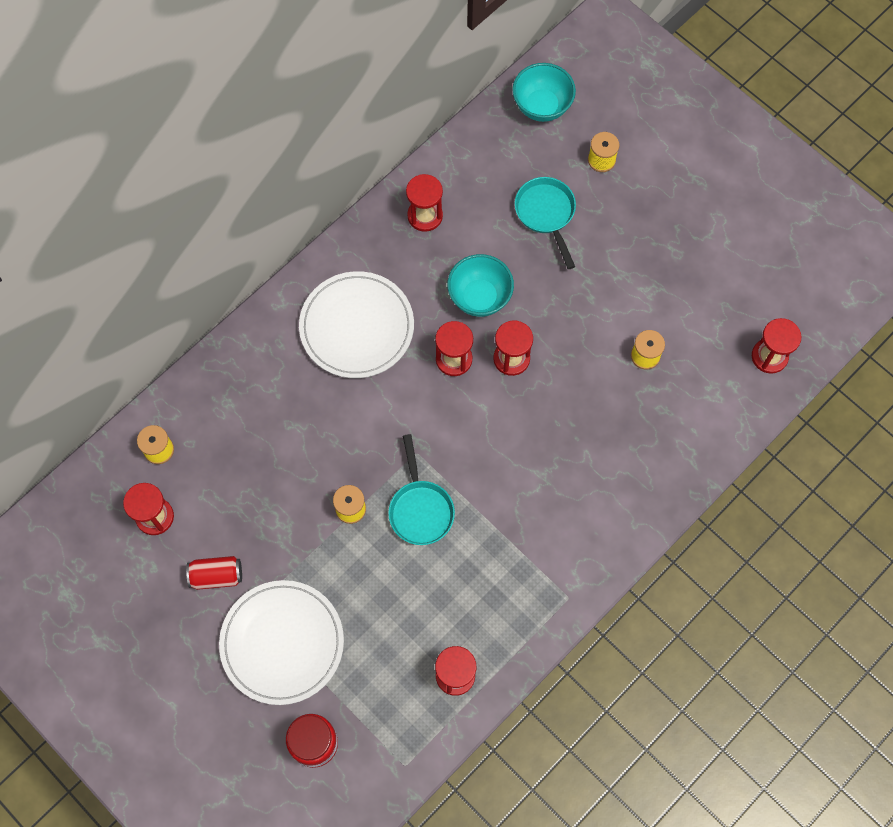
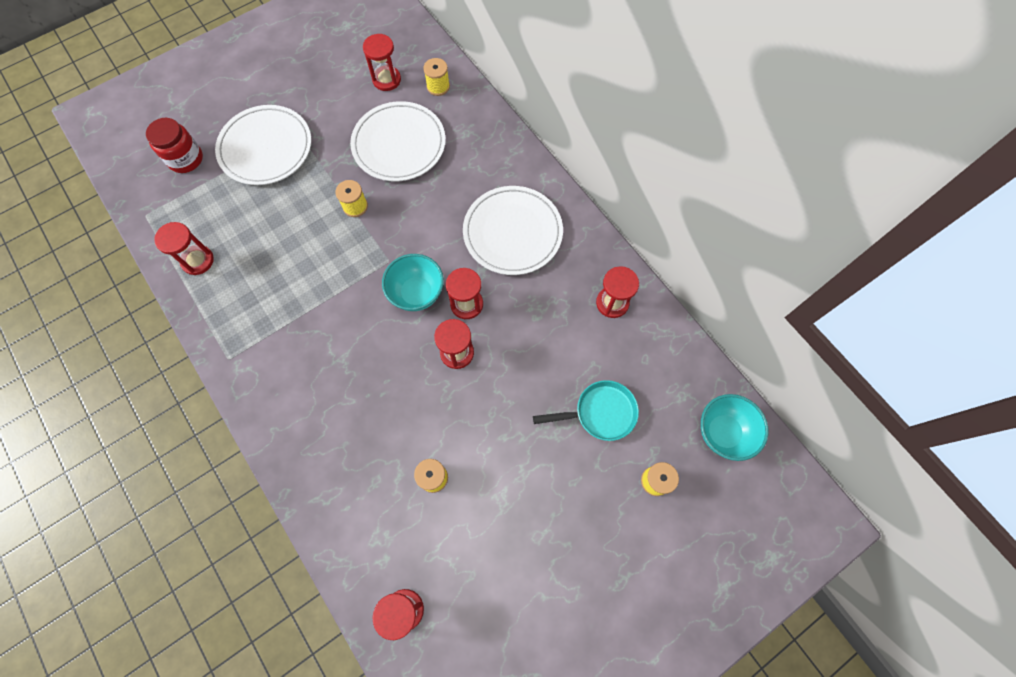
camera: 100 degrees right, 0 degrees up
red can [186,556,242,590] -> none
turquoise pan [388,434,455,545] -> none
turquoise bowl [447,254,514,317] -> turquoise bowl moved to [382,254,444,311]
none -> white plate [350,101,446,181]

